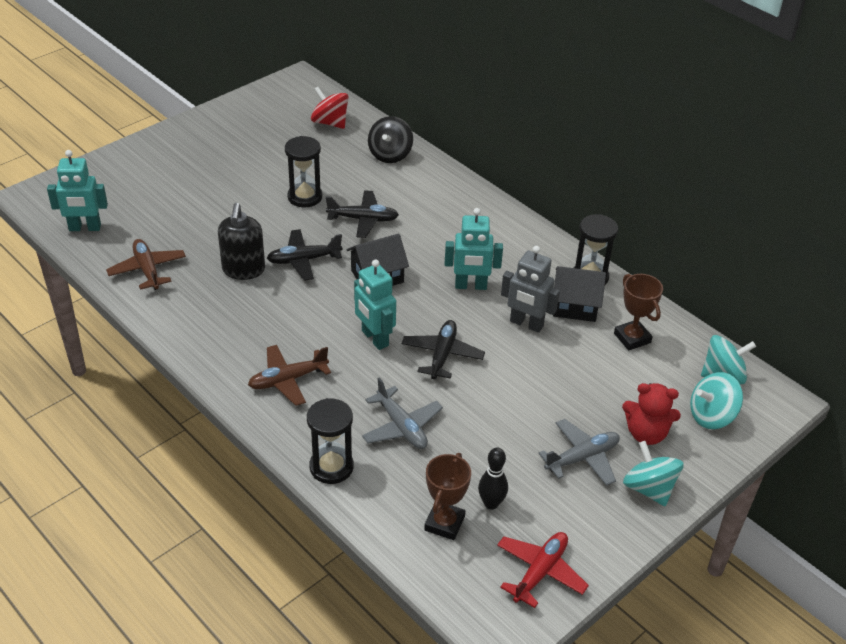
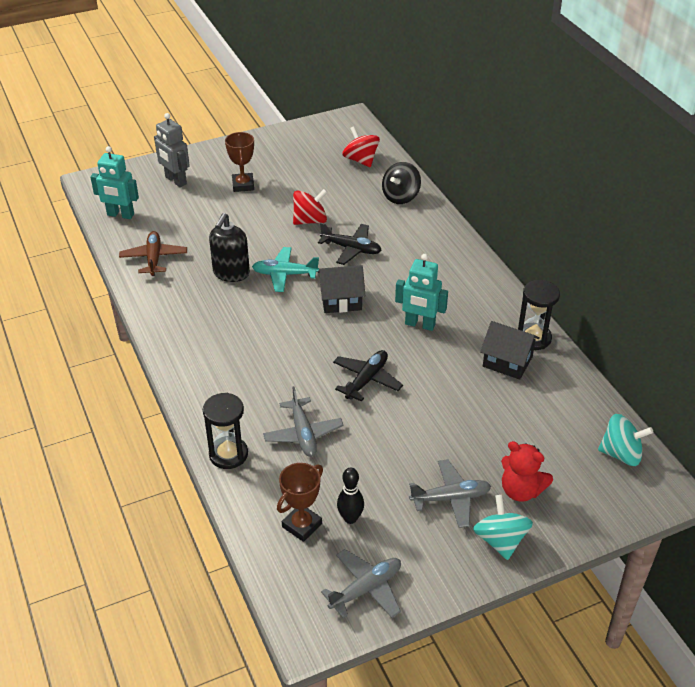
camera: 20 degrees right, 0 degrees up
brown plane [248,345,331,406] -> none
black plane [267,229,342,281] -> turquoise plane [252,247,319,292]
black hourglass [285,136,322,207] -> red spinning top [293,189,327,225]
turquoise robot [354,259,396,350] -> none
red plane [497,532,589,608] -> grey plane [321,549,401,618]
grey robot [501,246,560,333] -> grey robot moved to [154,113,190,187]
brown trophy [614,274,663,351] -> brown trophy moved to [225,132,254,192]
turquoise spinning top [690,372,743,429] -> none

